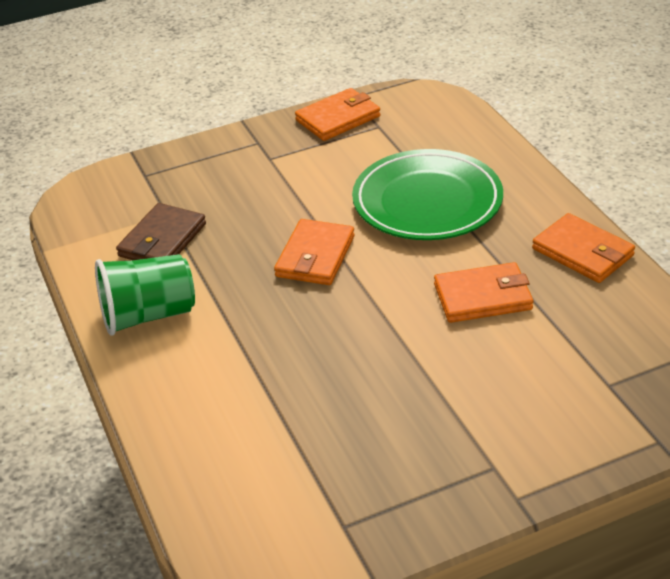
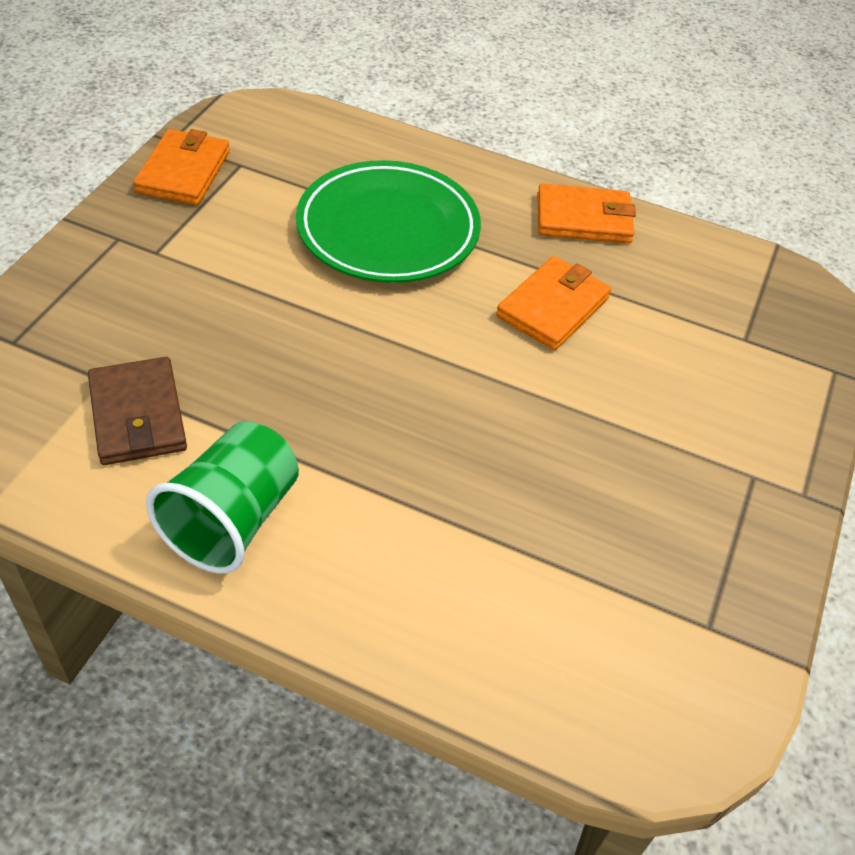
camera: 50 degrees left, 10 degrees up
orange wallet [274,219,355,285] -> none

